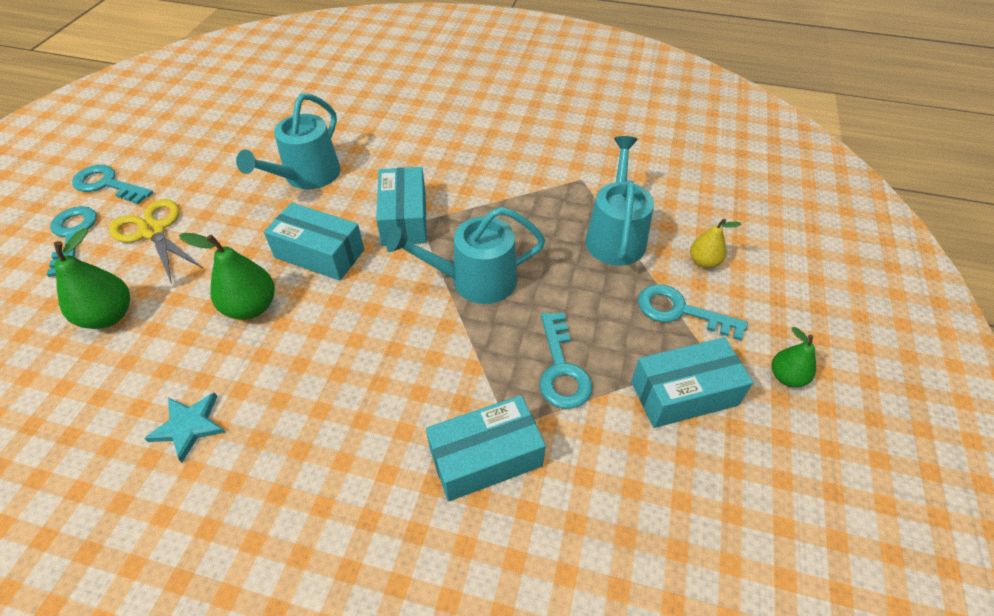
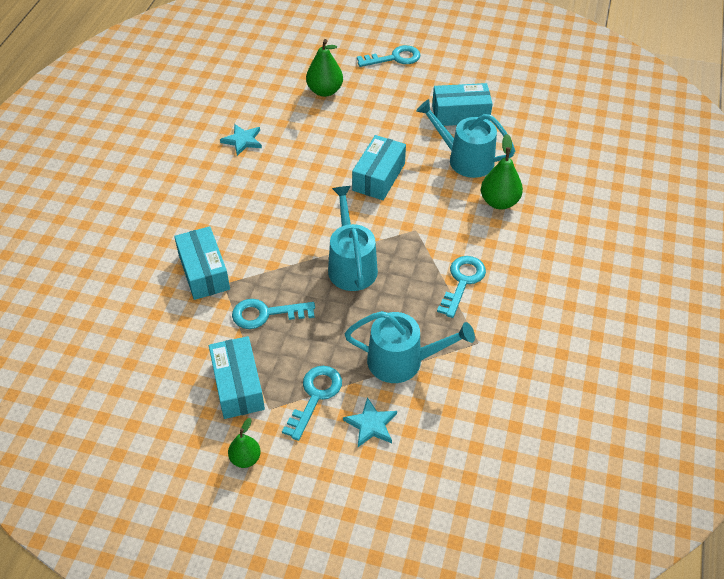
camera: 90 degrees right, 0 degrees up
turquoise key [72,165,153,204] -> turquoise key moved to [437,256,486,318]
yellow scissors [109,199,204,284] -> none
green pear [179,233,275,320] -> green pear moved to [481,134,523,209]
turquoise box [376,167,427,246] -> turquoise box moved to [432,83,493,126]
yellow pear [690,219,741,268] -> turquoise star [343,397,397,447]

